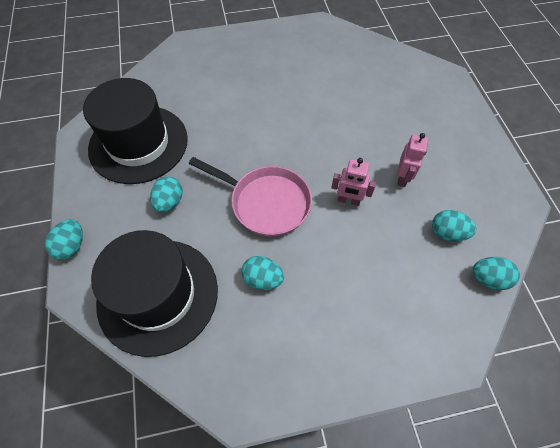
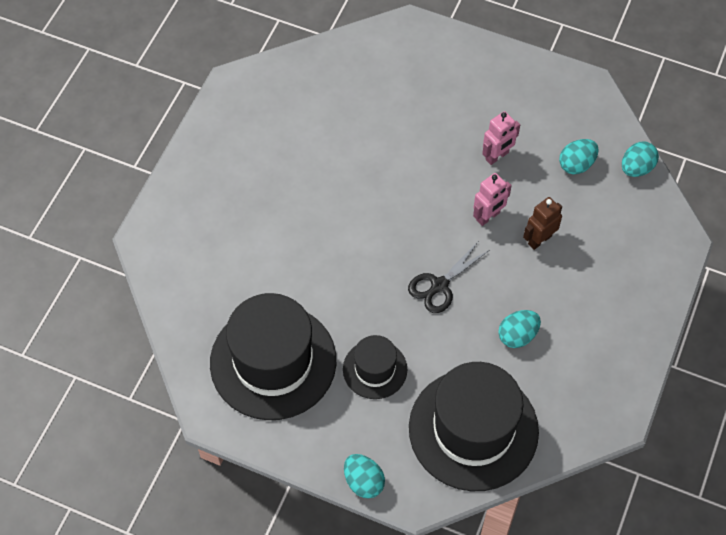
camera: 55 degrees left, 0 degrees up
turquoise egg [150,177,183,212] -> black hat [343,335,407,399]
pink pan [189,157,312,237] -> black scissors [408,242,490,313]
pink robot [397,133,428,187] -> pink robot turned 90 degrees clockwise [482,111,520,165]
none -> brown robot [523,197,562,250]

